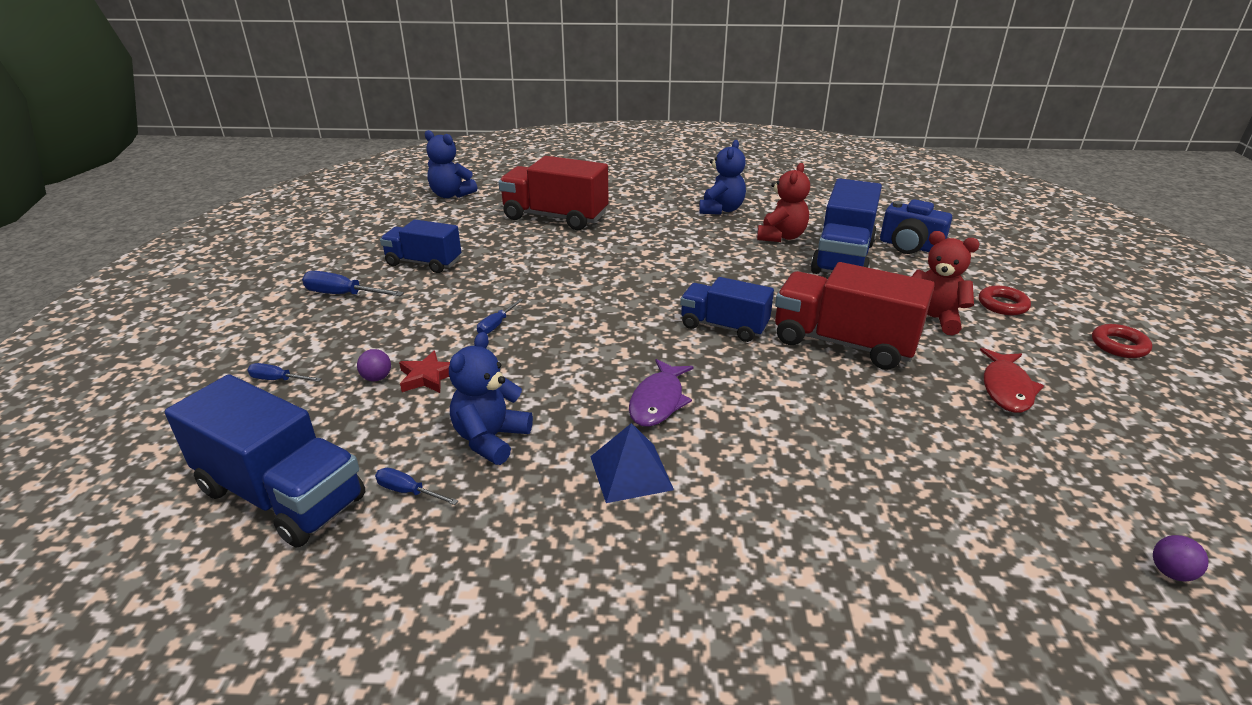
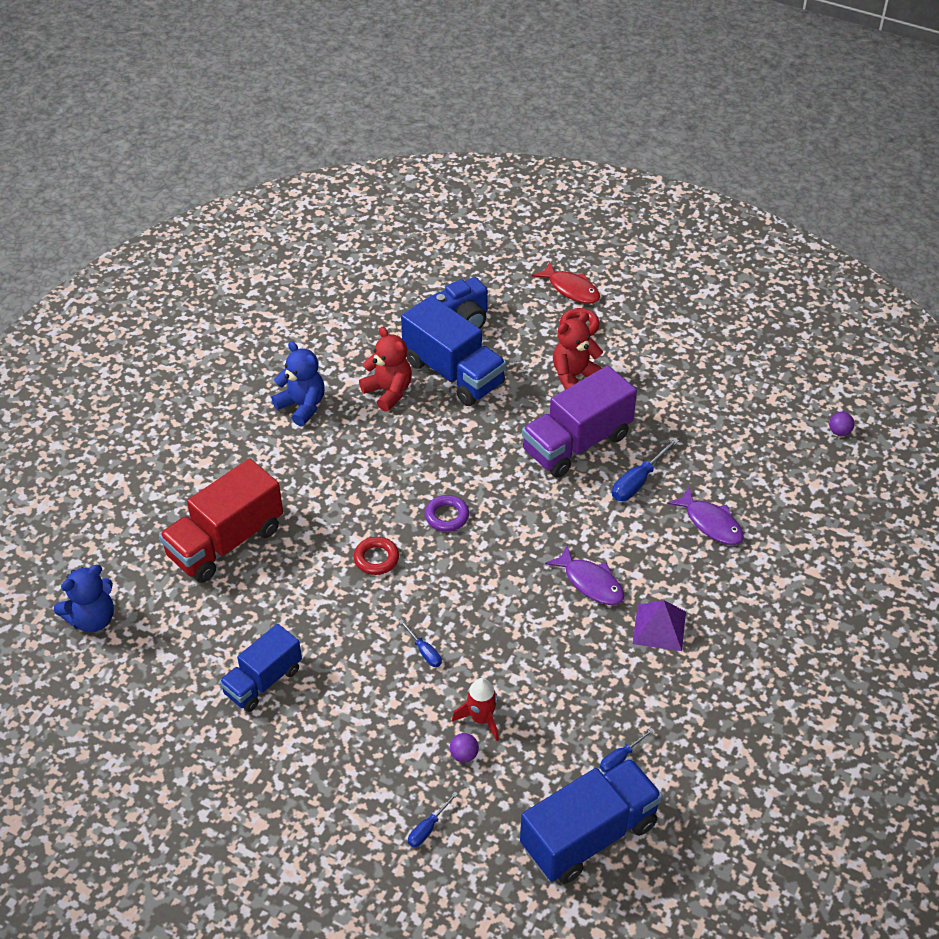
camera: 65 degrees left, 15 degrees up
blue screwdriver [302,271,404,296] -> blue screwdriver moved to [612,437,679,501]
red star [399,351,450,393] -> red rocket [452,678,499,741]
blue teddy bear [449,332,533,465] -> none
blue pyramid [590,423,674,503] -> purple pyramid [633,600,686,651]
blue truck [680,277,774,342] -> none
red truck [775,262,935,370] -> purple truck [522,366,637,478]
red fish [980,348,1044,413] -> red fish moved to [532,262,600,304]
red ring [1092,324,1152,358] -> red ring moved to [354,537,399,575]
none -> purple ring [425,495,469,532]
none -> purple fish [667,487,744,545]

